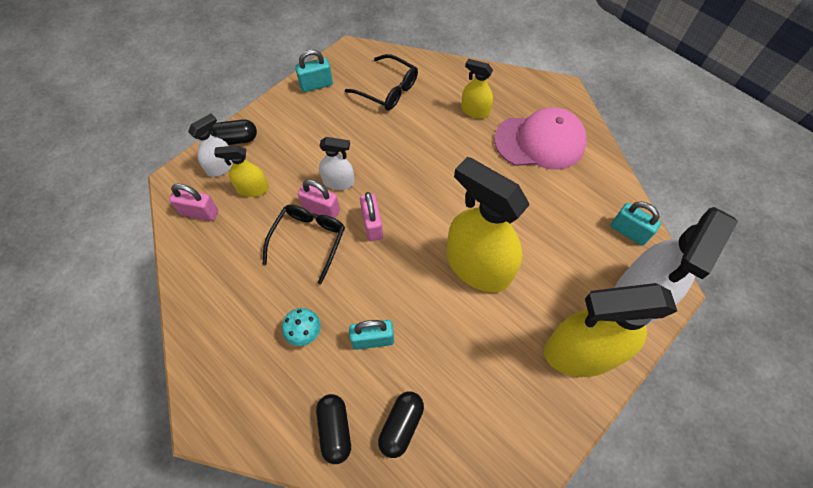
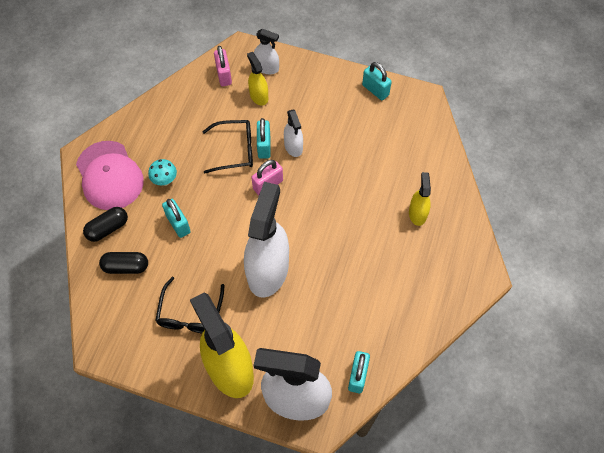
camera: 65 degrees right, 0 degrees up
black capsule [209,119,257,145] -> none
pink padlock [298,179,340,219] -> turquoise padlock [257,118,271,159]
black glasses [345,54,418,110] -> black glasses moved to [155,277,225,334]
yellow spray bottle [447,157,529,293] -> white spray bottle [244,182,289,298]
pink cap [495,107,587,170] -> pink cap moved to [76,141,144,210]

